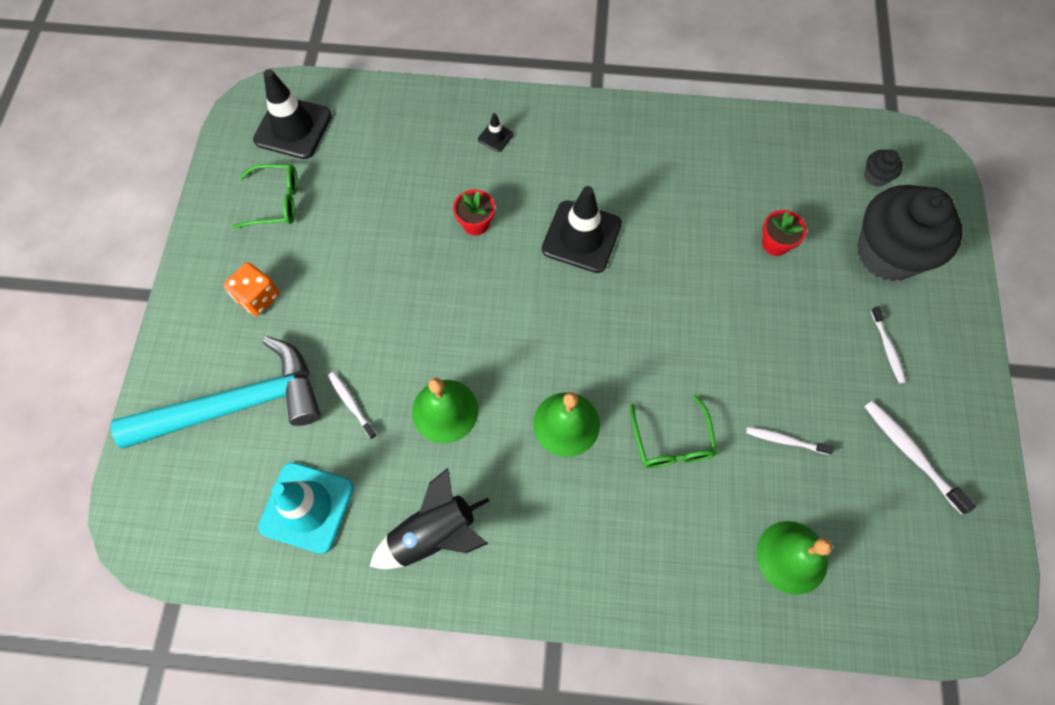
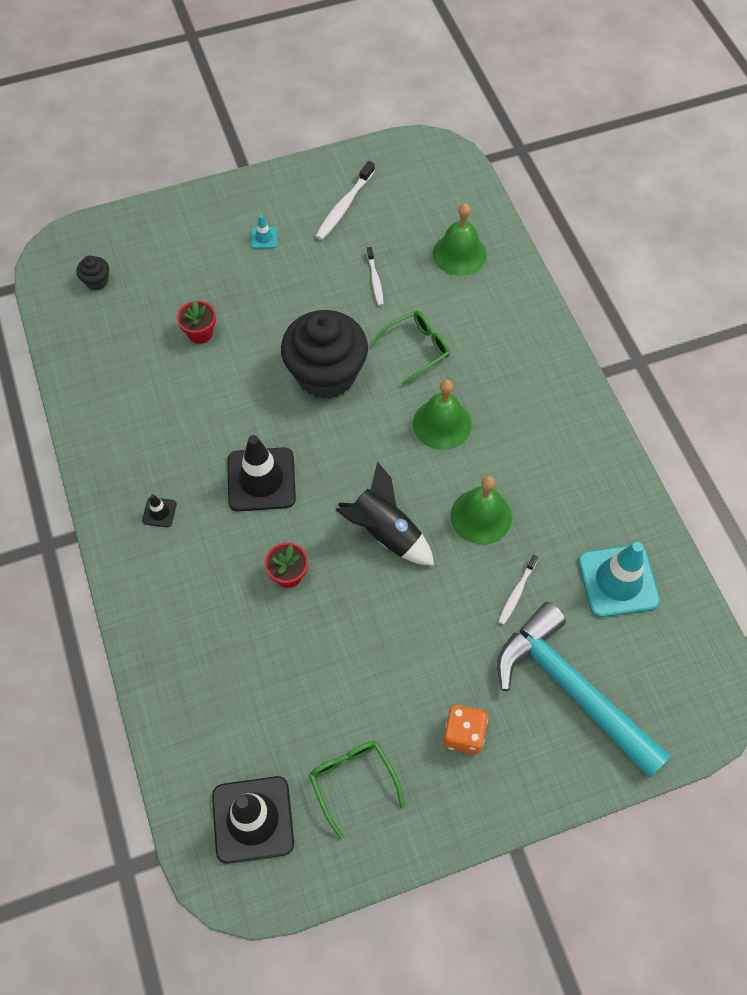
camera: 115 degrees left, 5 degrees down
black rocket [369,468,489,569] -> black rocket moved to [336,461,434,565]
black traffic cone [478,113,514,152] -> black traffic cone moved to [142,494,177,527]
black cupcake [857,185,963,281] -> black cupcake moved to [281,310,368,399]
white toothbrush [871,307,906,384] -> turquoise traffic cone [251,215,277,249]

